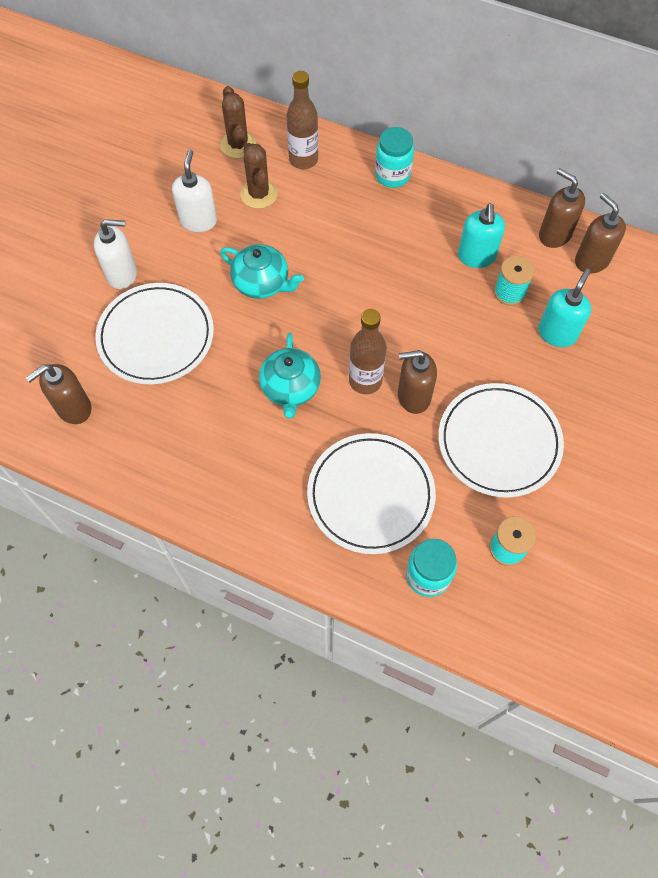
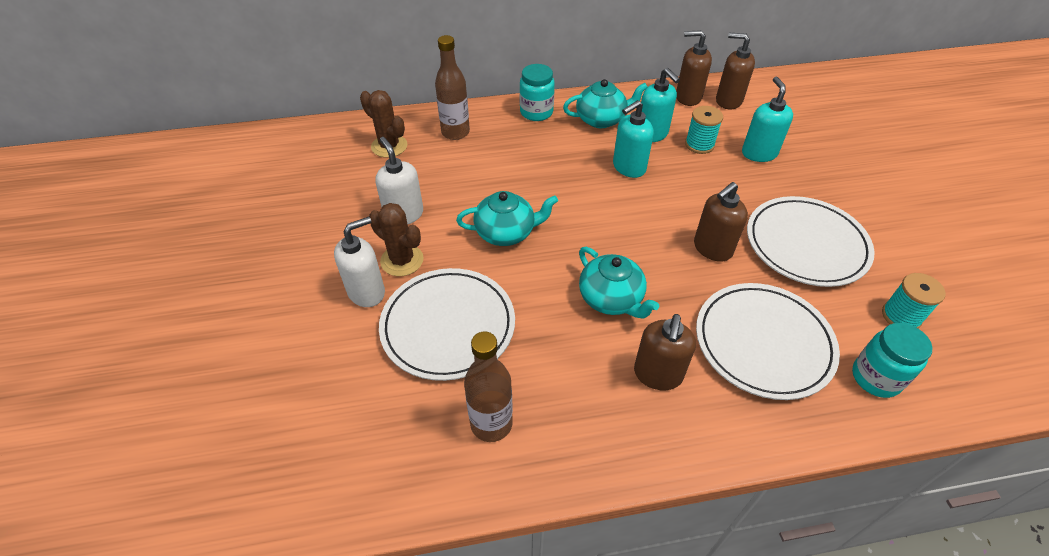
camera: 35 degrees left, 15 degrees down
brown soap dispenser [26,364,91,424] -> brown soap dispenser moved to [634,314,696,390]
brown cactus [240,143,278,209] -> brown cactus moved to [369,203,424,276]
brown bottle [349,309,386,394] -> brown bottle moved to [464,331,513,442]
none -> turquoise teapot [563,79,647,128]
none -> turquoise soap dispenser [613,100,654,178]

